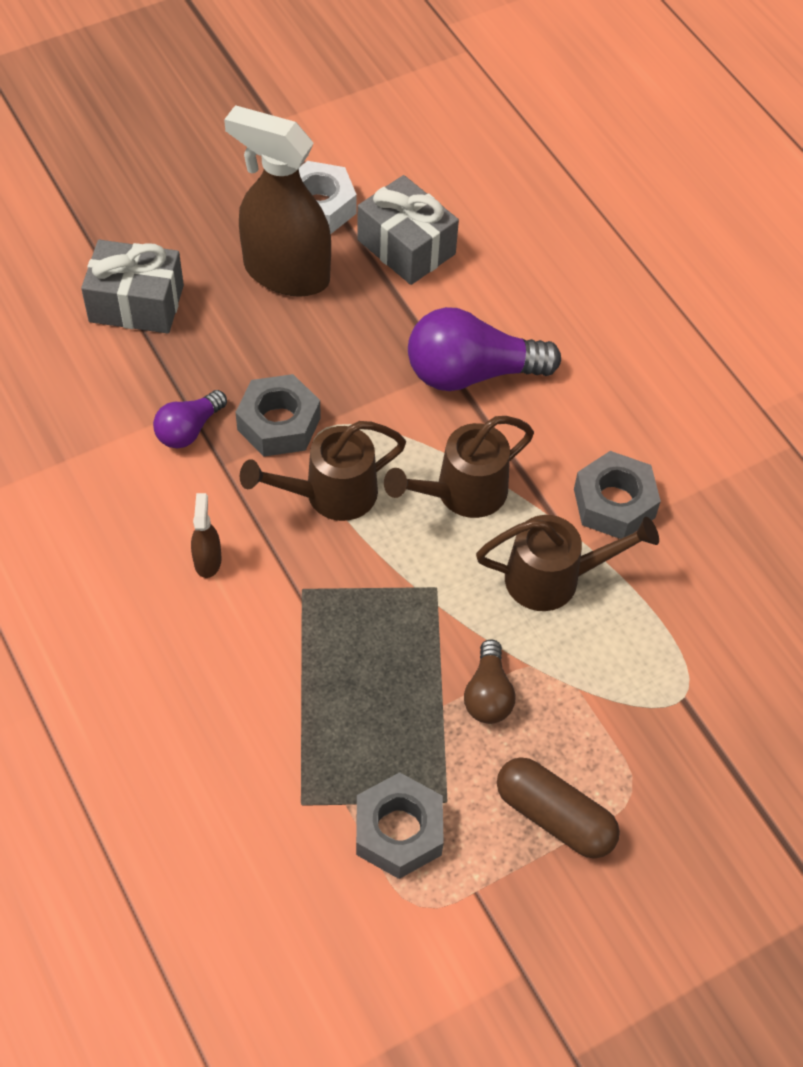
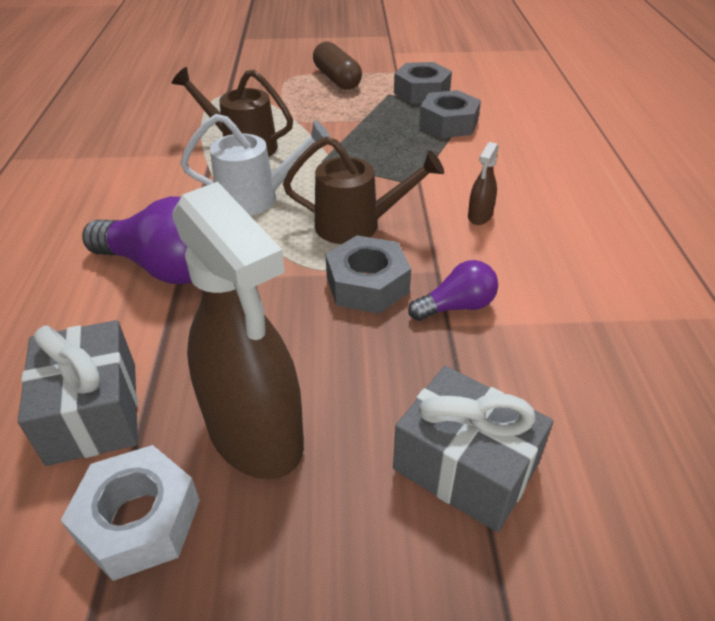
camera: 150 degrees left, 15 degrees down
brown watering can [384,416,534,518] -> white watering can [180,114,331,216]
brown light bulb [464,640,515,724] -> none
grey nut [574,451,661,539] -> grey nut moved to [419,90,481,138]

